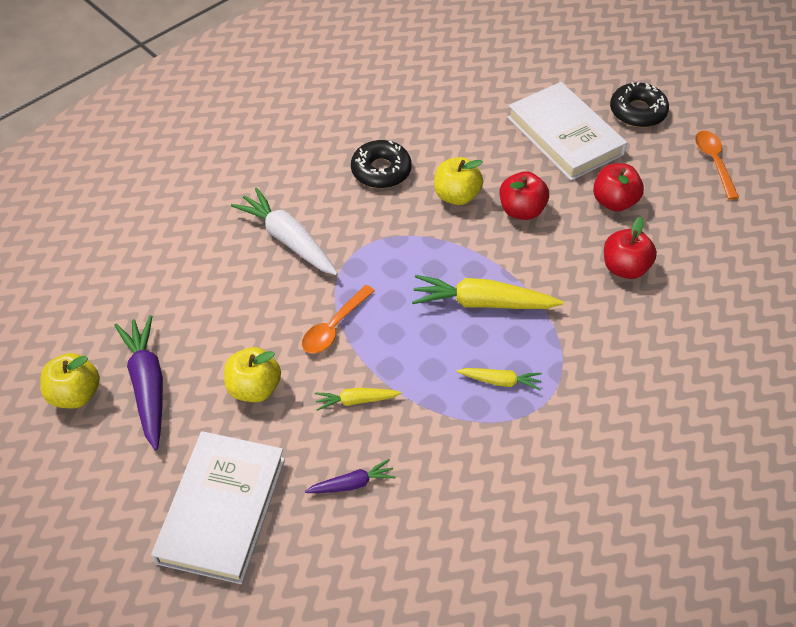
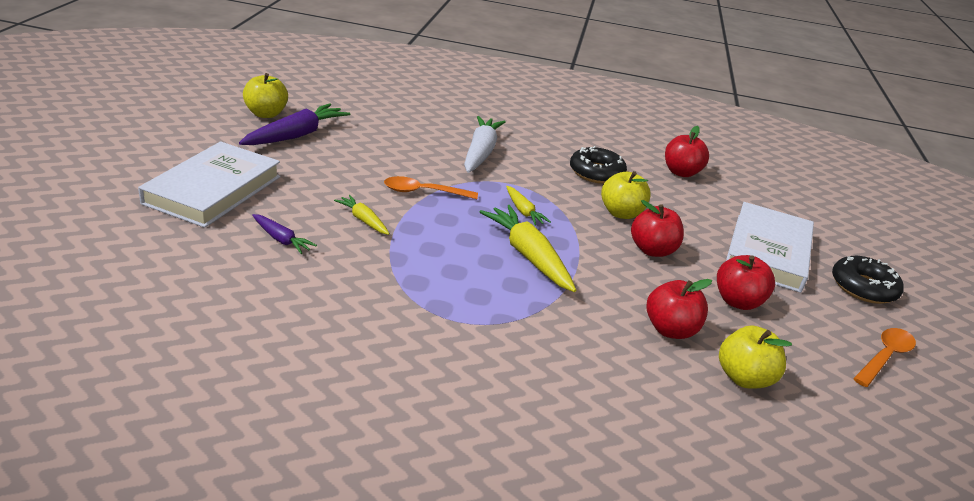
camera: 50 degrees right, 20 degrees down
white book [151,431,285,584] -> white book turned 45 degrees counterclockwise [138,141,280,228]
yellow apple [224,347,281,402] -> yellow apple moved to [719,326,792,388]
yellow carrot [457,368,542,390] -> yellow carrot moved to [506,186,551,226]
none -> red apple [665,126,709,177]

